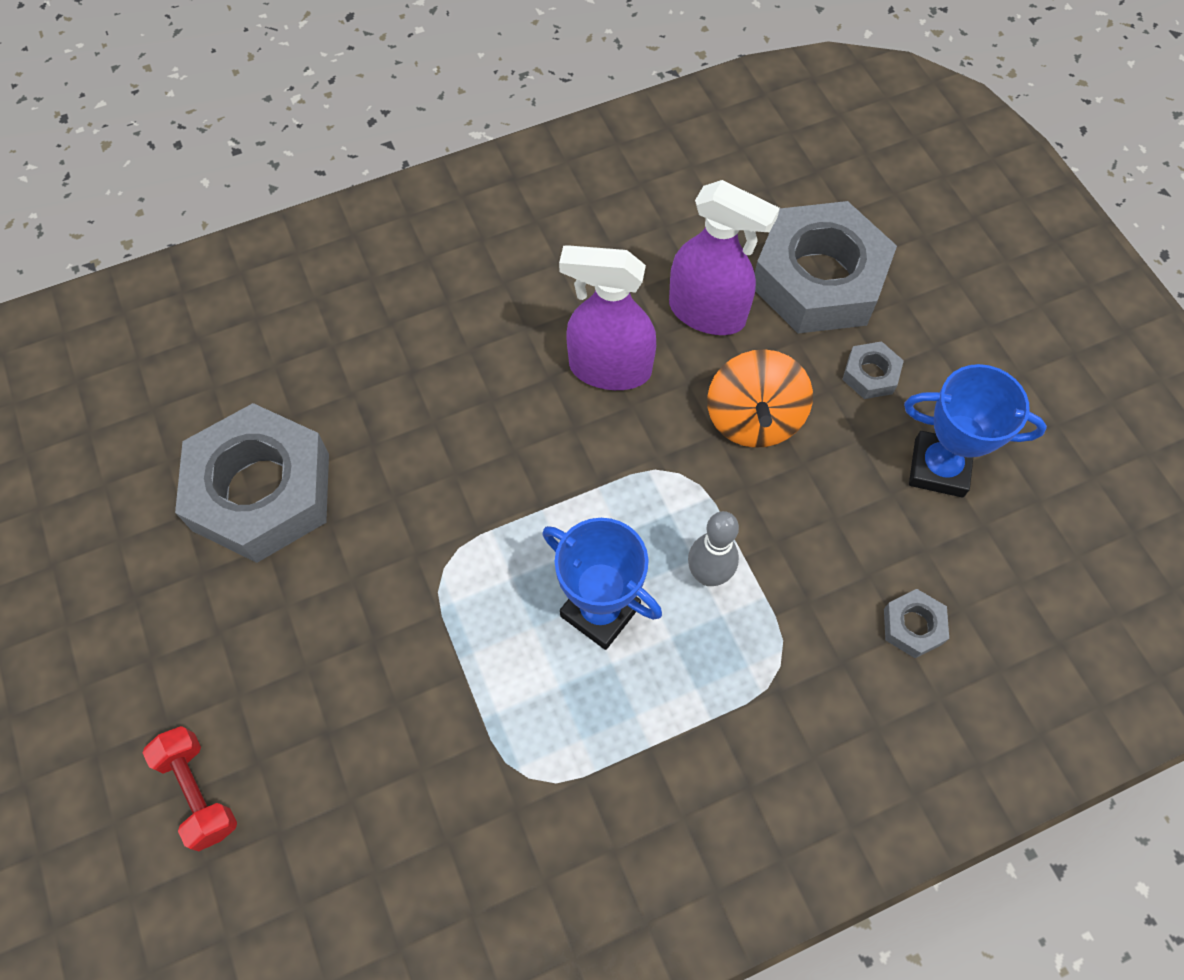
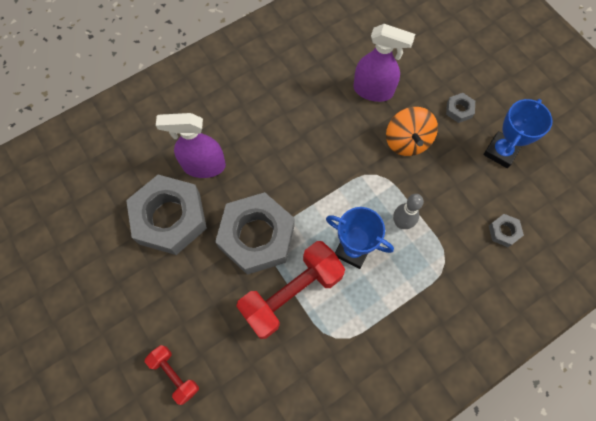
camera: 10 degrees left, 5 degrees up
purple spray bottle [559,245,656,390] -> purple spray bottle moved to [156,113,226,178]
grey nut [754,201,897,333] -> grey nut moved to [215,192,295,275]
blue trophy [904,364,1047,498] -> blue trophy turned 60 degrees counterclockwise [483,99,553,168]
none -> red dumbbell [236,241,345,339]

